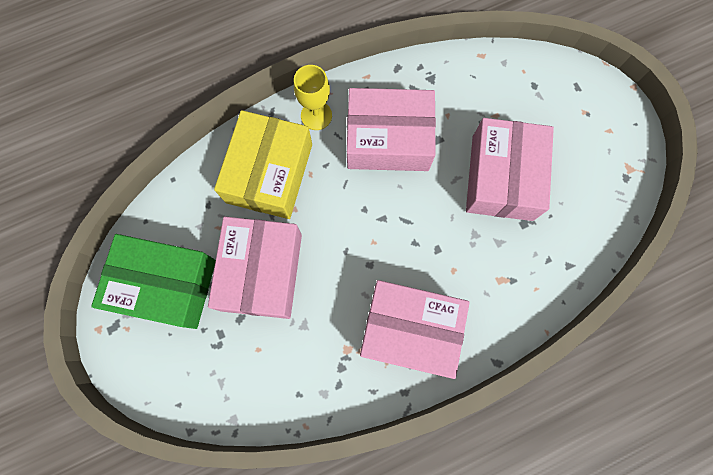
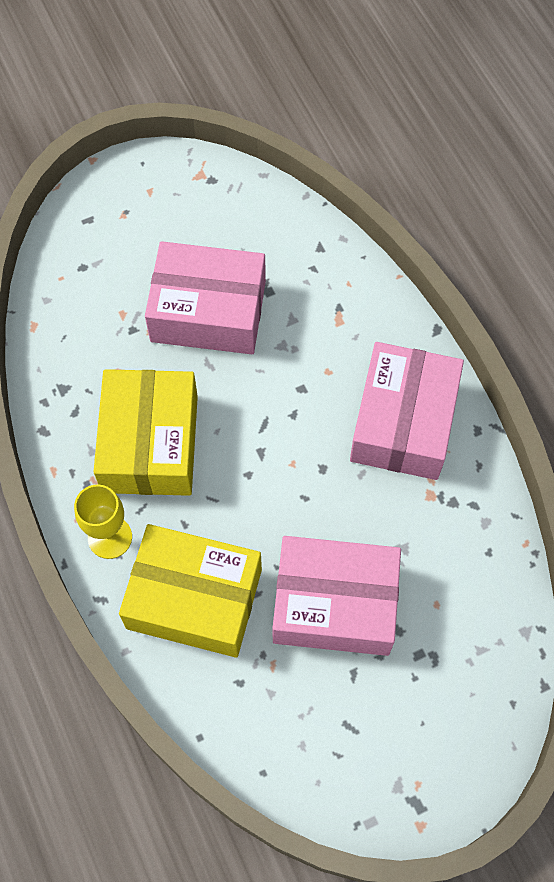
camera: 90 degrees left, 10 degrees down
green box [91,234,216,329] -> none
pink box [347,88,436,171] -> yellow box [93,369,198,496]

